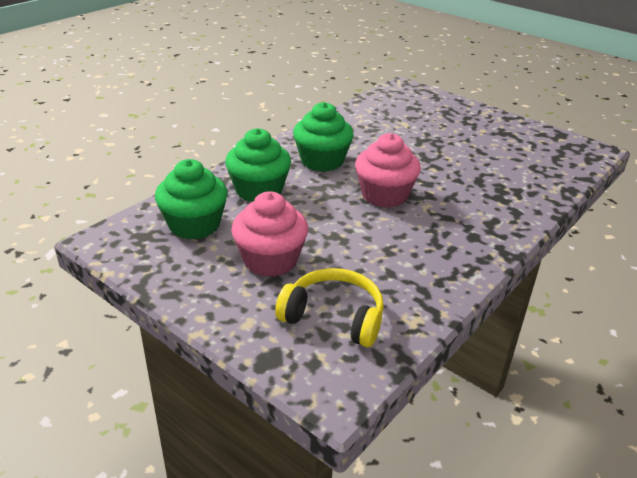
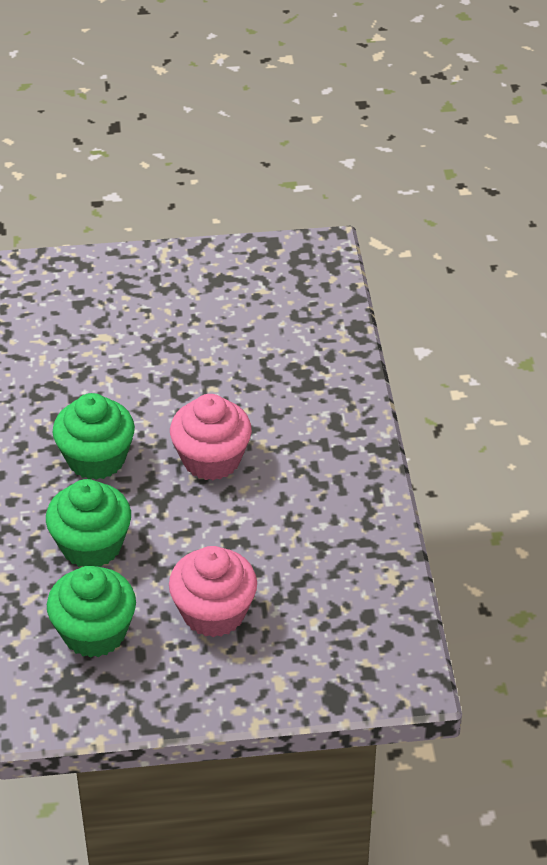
camera: 45 degrees left, 10 degrees up
yellow headphones [275,268,384,347] -> none

